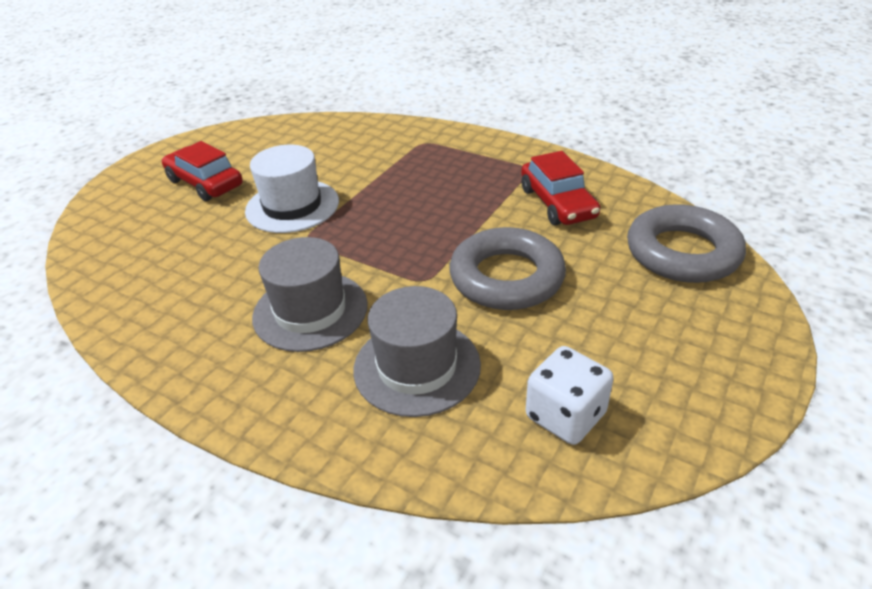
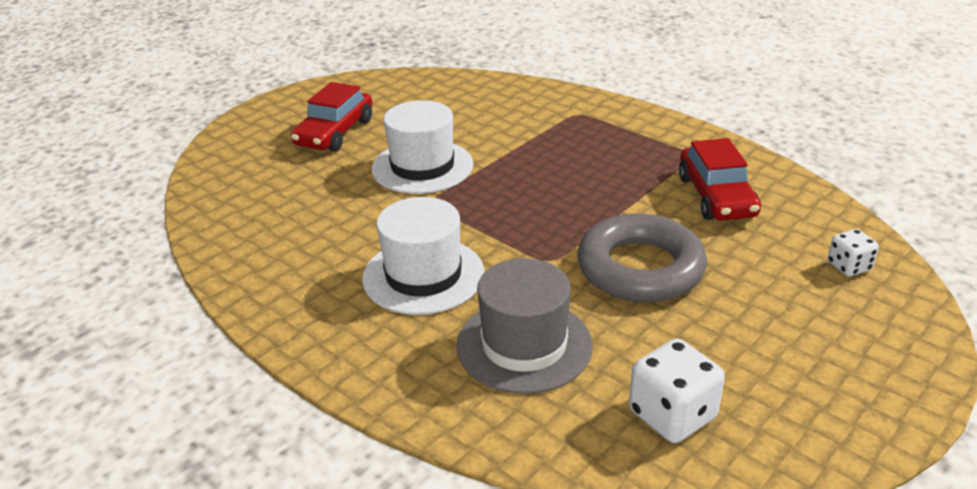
camera: 10 degrees right, 5 degrees down
red car [162,141,243,201] -> red car turned 120 degrees counterclockwise [291,82,372,151]
grey hat [252,237,368,352] -> white hat [362,197,484,315]
grey ring [627,204,746,283] -> white dice [828,229,879,276]

